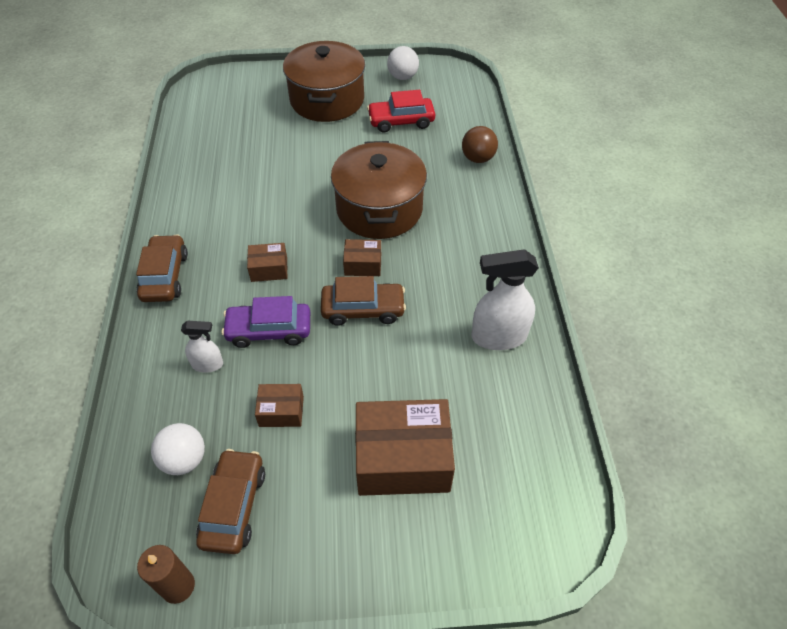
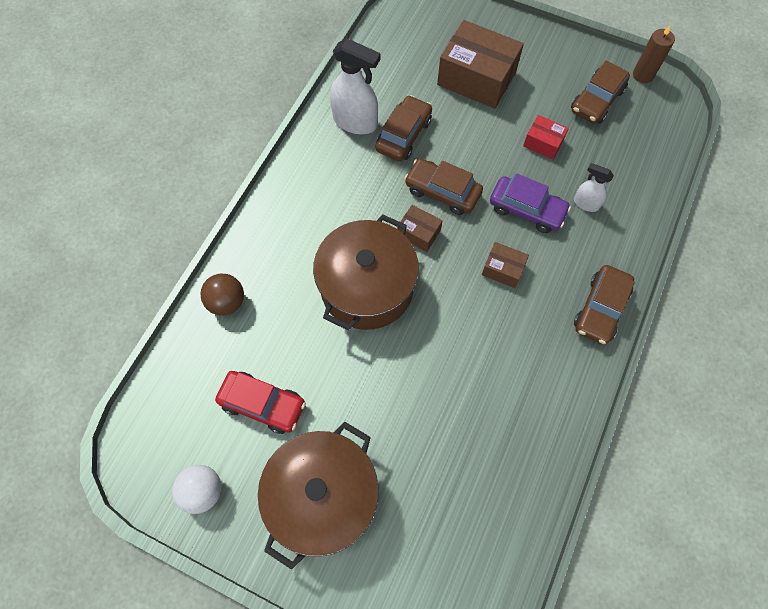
camera: 150 degrees left, 15 degrees up
white ball [151,423,205,475] -> none
brown box [255,384,304,427] -> red box [523,115,569,160]
none -> brown car [375,95,432,161]

